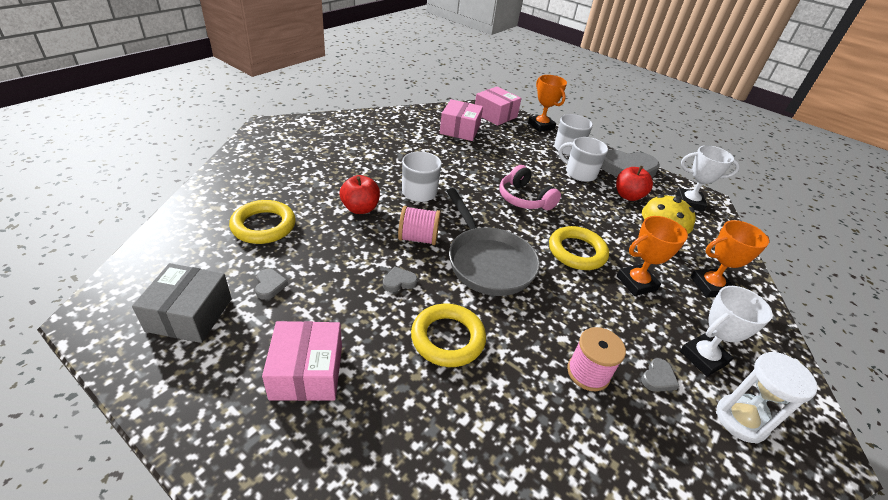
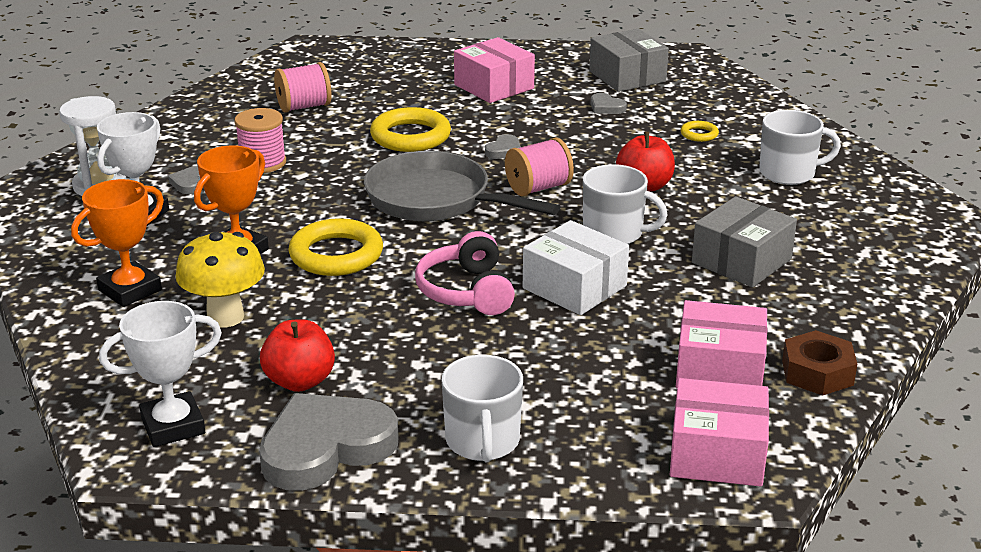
camera: 150 degrees right, 10 degrees down
yellow ring [229,200,296,244] -> yellow ring [681,121,719,142], size x0.47
pink box [440,99,483,141] -> pink box turned 60 degrees counterclockwise [676,300,767,388]
pink headphones [499,165,561,210] -> pink headphones turned 120 degrees counterclockwise [415,231,515,315]
orange trophy [528,75,567,132] -> none
white mug [558,137,608,182] -> white mug moved to [759,110,841,185]
none -> pink spool [274,62,332,113]
none -> white box [523,220,629,315]
none -> grey box [692,196,797,287]
none -> brown nut [782,330,857,396]

